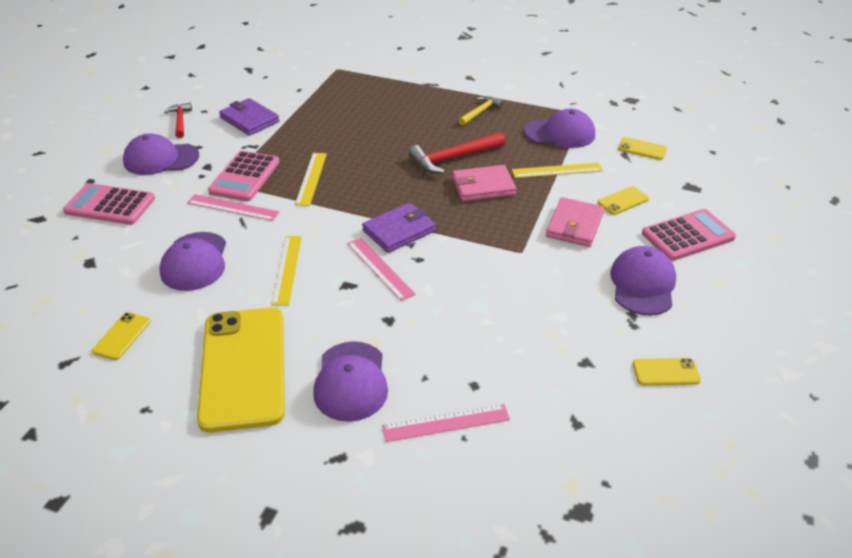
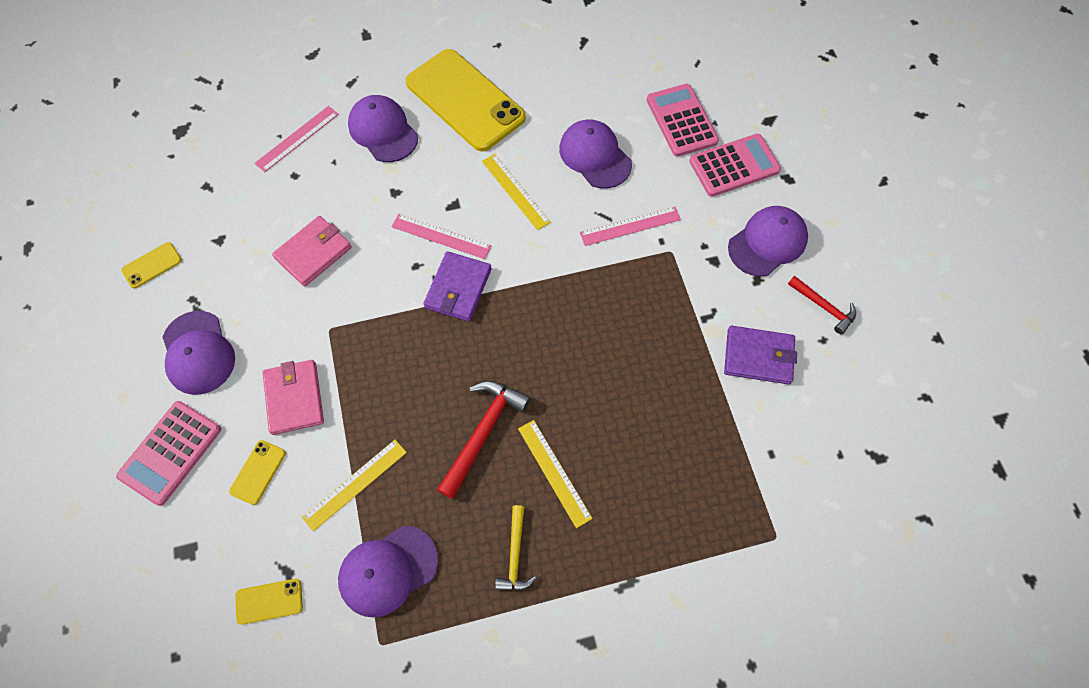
camera: 145 degrees right, 25 degrees up
yellow phone [92,312,150,360] -> none
pink calculator [208,151,280,201] -> pink calculator moved to [647,84,719,157]
yellow ruler [295,153,327,206] -> yellow ruler moved to [518,420,593,528]
pink wallet [452,165,517,202] -> pink wallet moved to [272,216,352,287]

